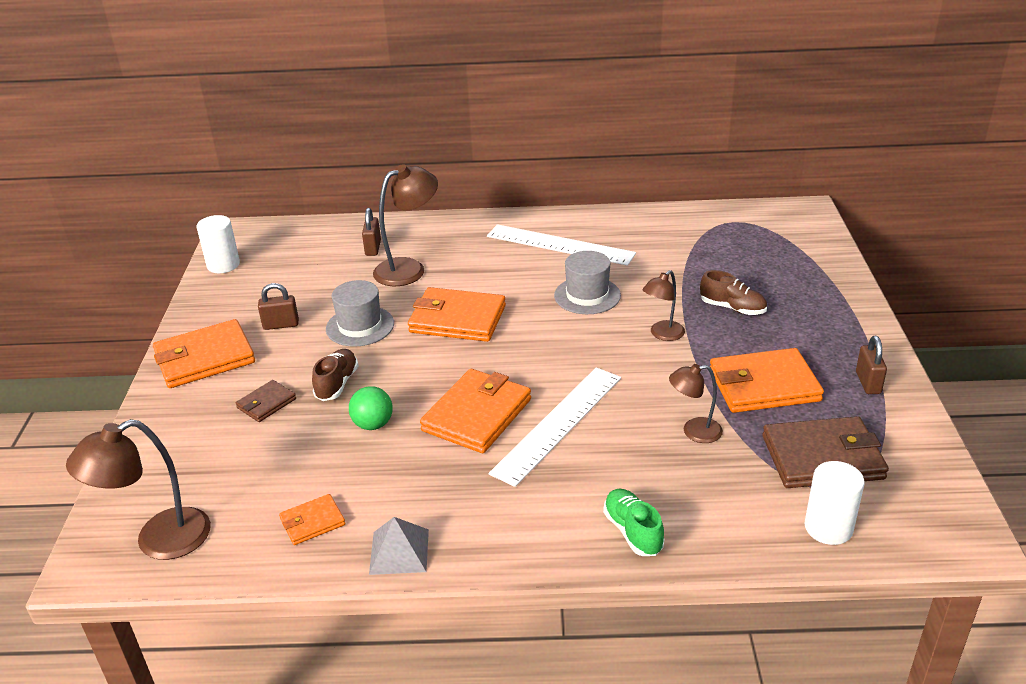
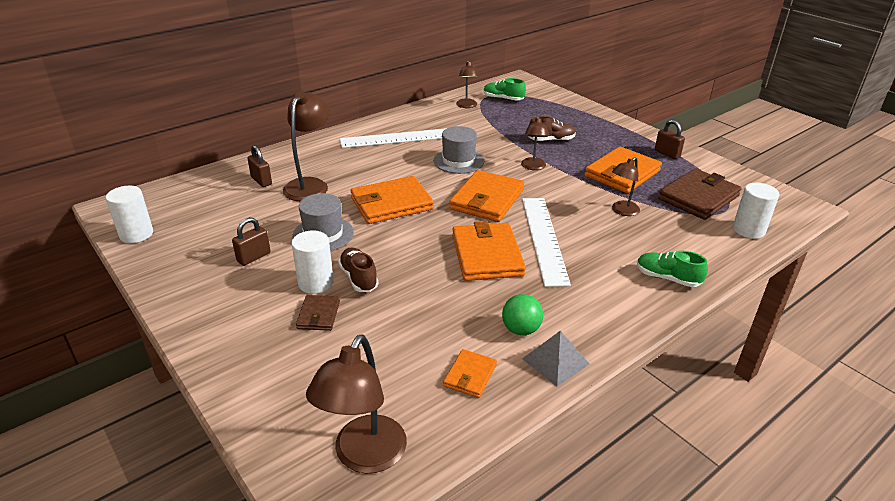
camera: 40 degrees left, 0 degrees up
orange wallet [153,319,255,388] -> orange wallet moved to [449,170,524,222]
green ball [349,386,393,430] -> green ball moved to [502,294,543,335]
none -> white cylinder [292,231,334,294]
none -> brown lamp [456,60,479,108]
none -> green shoe [483,78,526,100]

